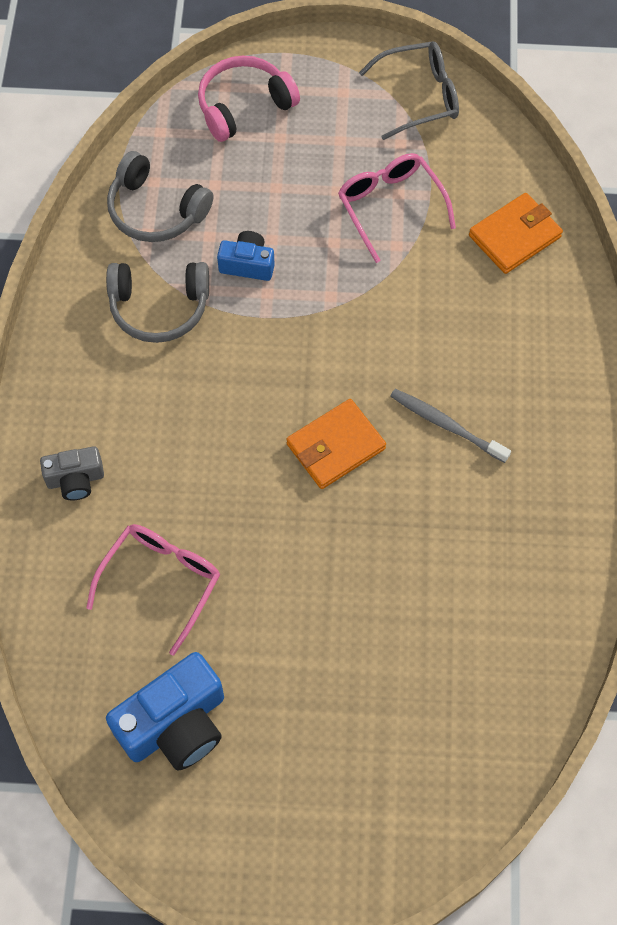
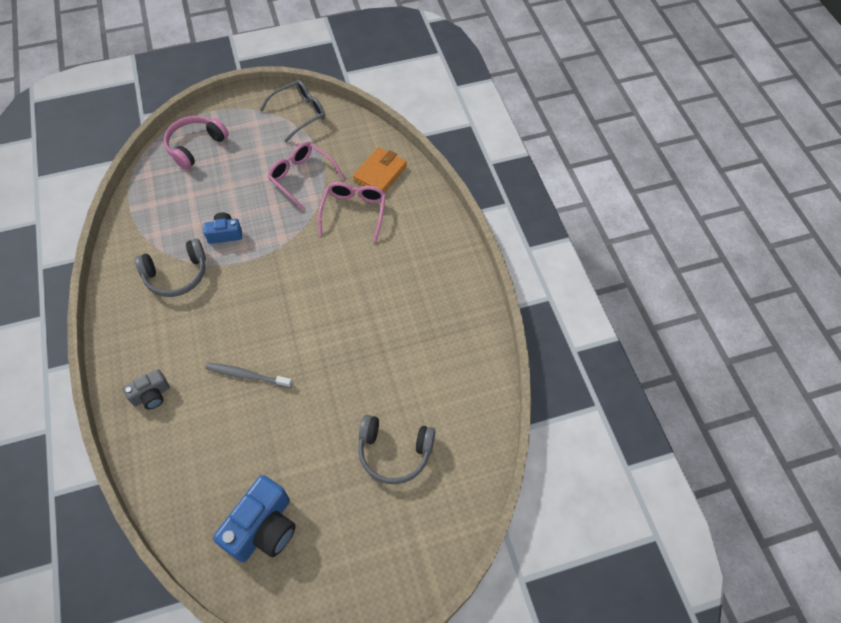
camera: 20 degrees left, 5 degrees down
pink glasses [86,524,220,655] -> pink glasses moved to [318,182,386,242]
grey headphones [107,151,213,242] -> grey headphones moved to [358,415,435,484]
orange wallet [286,399,386,489] -> none
grey toothbrush [390,389,511,463] -> grey toothbrush moved to [205,363,292,388]

